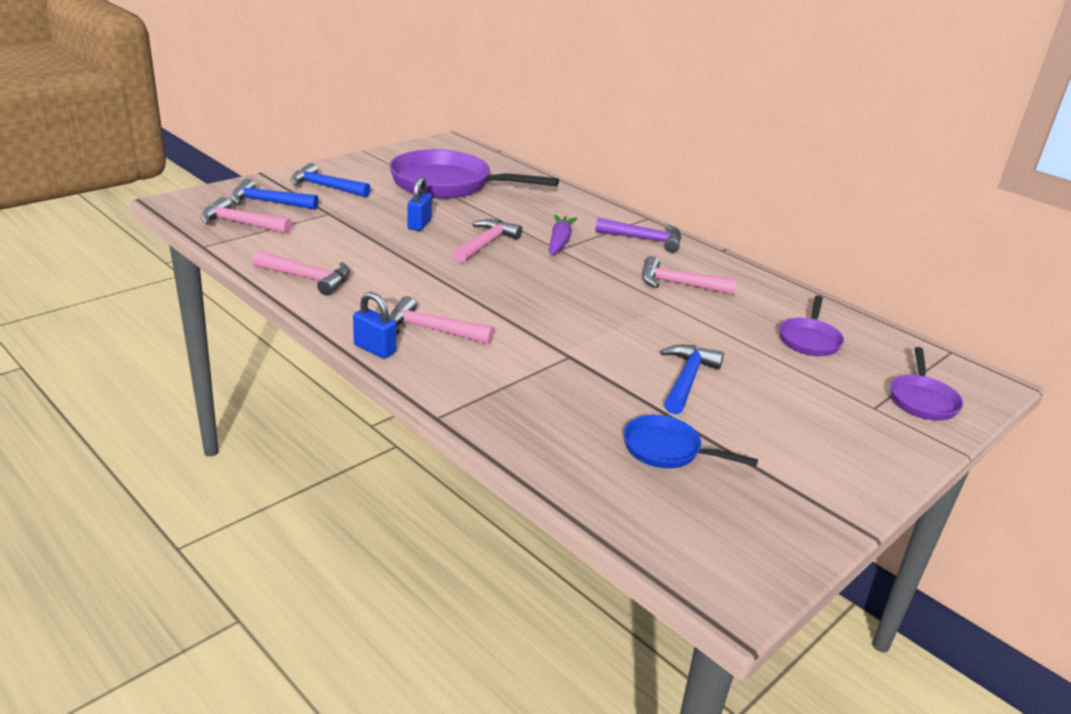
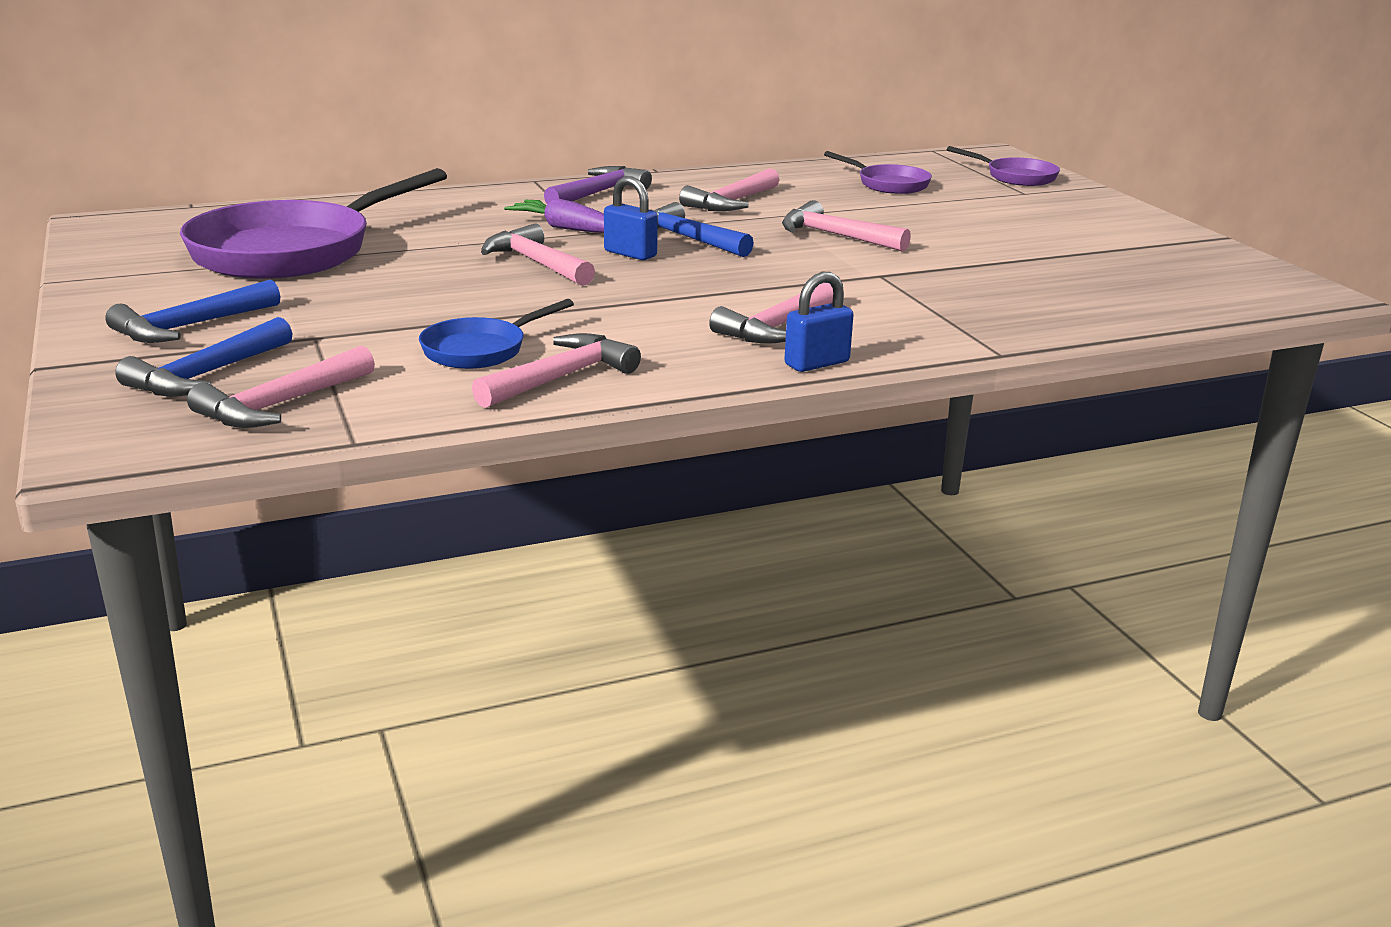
camera: 65 degrees left, 5 degrees down
blue padlock [407,177,432,231] -> blue padlock moved to [604,176,658,260]
blue pan [624,415,758,468] -> blue pan moved to [419,299,574,369]
blue hammer [660,345,724,414] -> blue hammer moved to [650,202,754,257]
none -> pink hammer [782,200,911,252]

